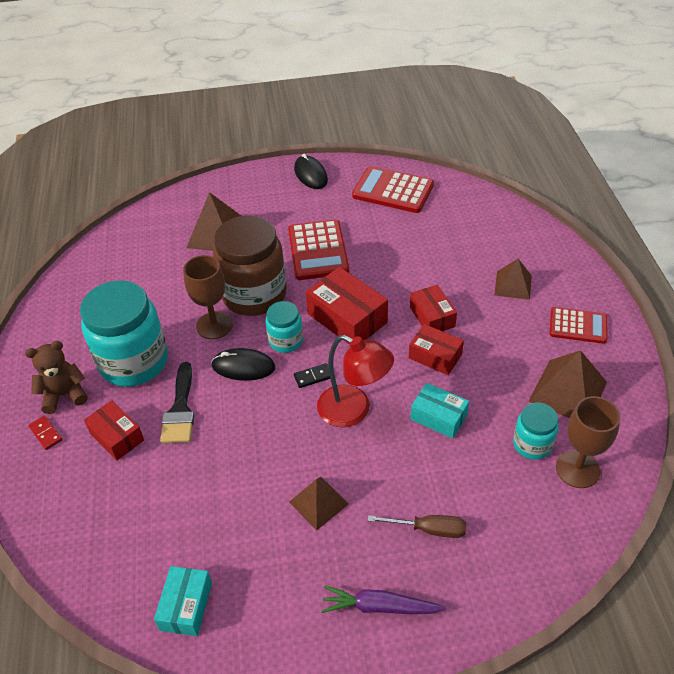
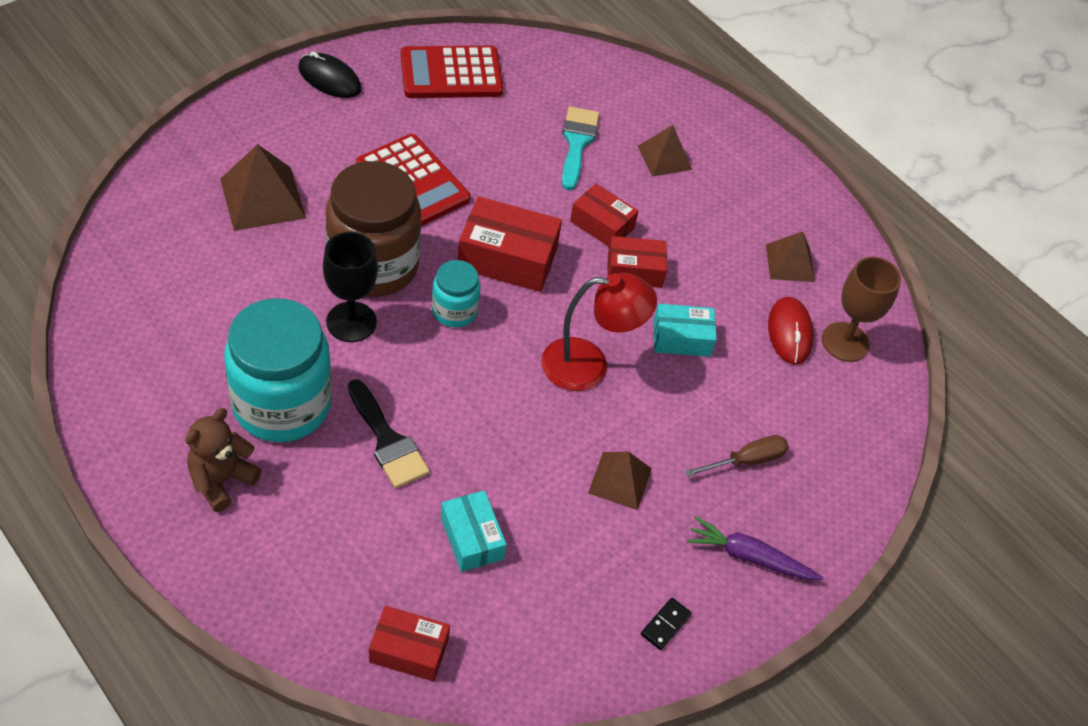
camera: 40 degrees left, 5 degrees up
red domino [28,416,62,450] -> none
red box [84,400,144,461] -> red box moved to [369,606,450,682]
turquoise box [154,566,212,636] -> turquoise box moved to [441,490,507,572]
brown goblet [183,255,233,339] -> black goblet [323,232,378,342]
black mouse [211,348,275,381] -> none
black domino [294,363,330,388] -> black domino moved to [641,598,692,650]
purple carrot [322,585,446,614] -> purple carrot turned 45 degrees clockwise [687,516,823,580]
turquoise jar [513,403,559,460] -> red mouse [768,297,814,365]
brown pyramid [528,350,607,418] -> brown pyramid [766,231,815,282], size x0.64
red calculator [550,307,607,344] -> none
none -> turquoise brush [562,106,599,190]

